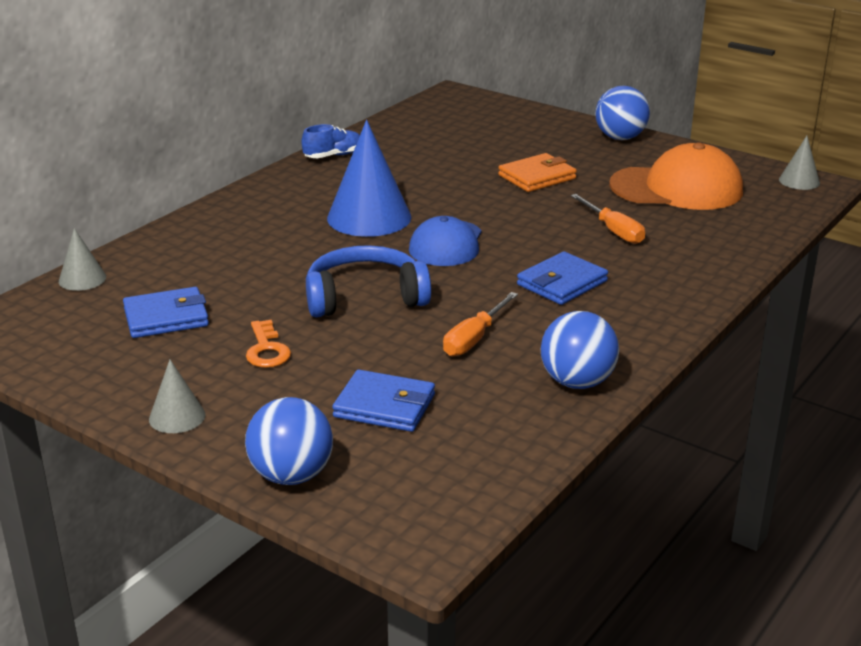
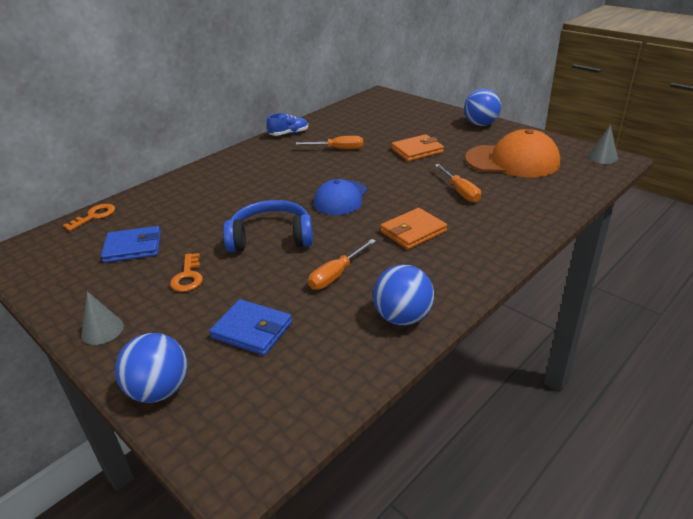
camera: 10 degrees right, 5 degrees up
grey cone [59,228,106,291] -> orange key [63,204,115,231]
blue cone [327,120,411,237] -> none
blue wallet [517,251,608,305] -> orange wallet [380,208,447,250]
none -> orange screwdriver [296,136,363,149]

